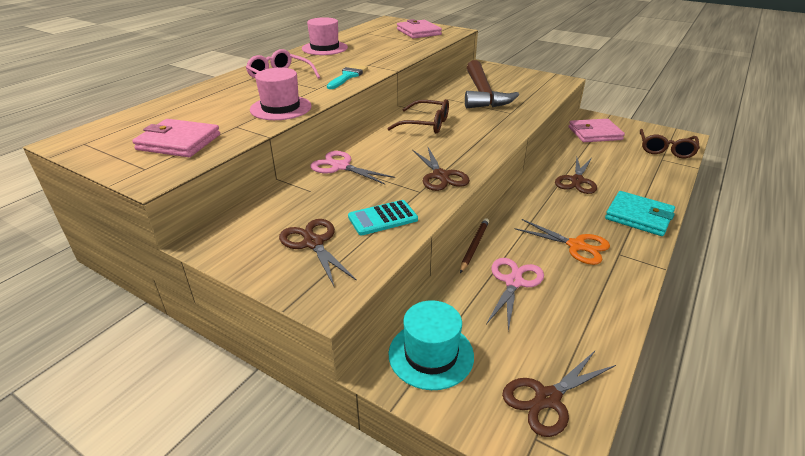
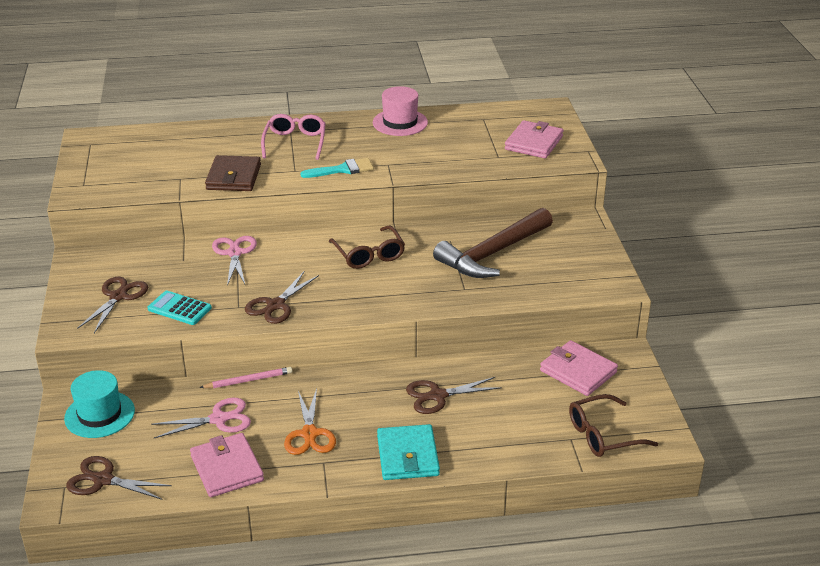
camera: 50 degrees right, 0 degrees up
pink wallet [132,119,220,157] -> pink wallet moved to [190,433,264,497]
pink hat [250,68,312,120] -> brown wallet [205,155,261,191]
brown pencil [460,218,489,273] -> pink pencil [199,367,292,388]

